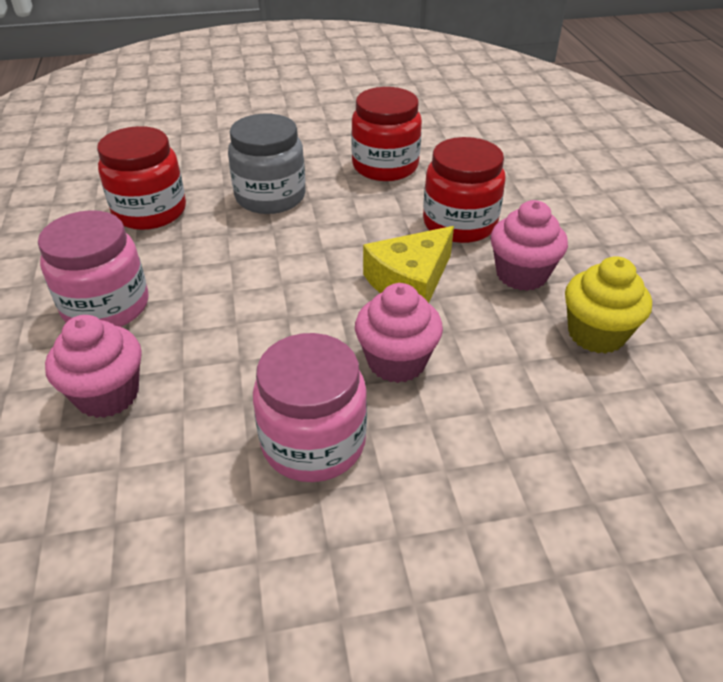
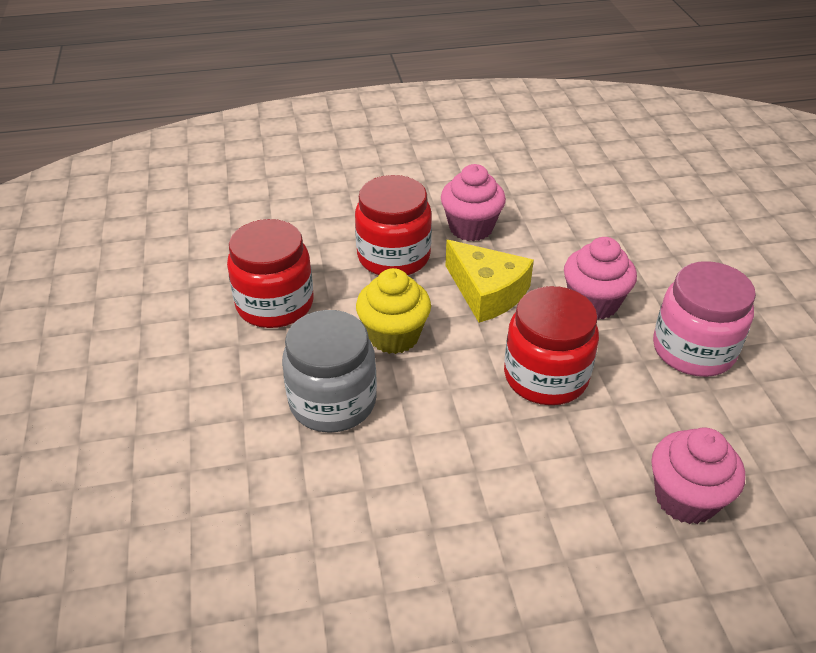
camera: 90 degrees left, 0 degrees up
pink jar [38,210,148,327] -> none
red jar [97,126,186,230] -> red jar moved to [504,286,599,405]
yellow cupcake [565,256,652,354] -> yellow cupcake moved to [356,268,431,354]

